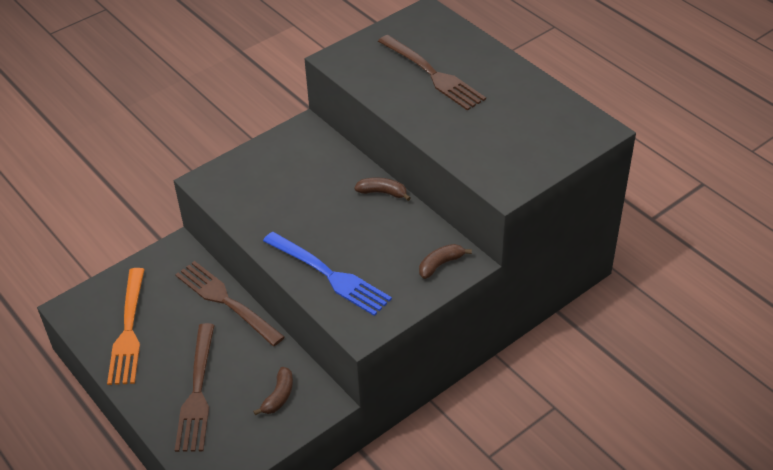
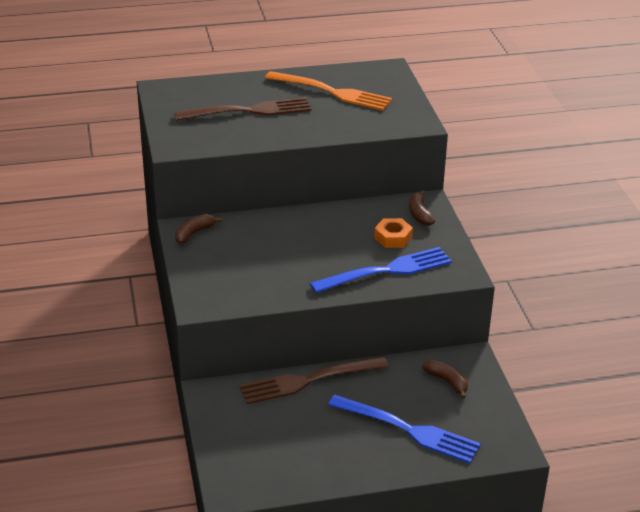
camera: 65 degrees left, 10 degrees down
orange fork [107,268,145,385] -> orange fork moved to [265,71,392,111]
brown fork [175,323,215,452] -> blue fork [328,395,481,463]
brown banana [354,178,411,201] -> brown banana moved to [175,214,222,244]
none -> orange nut [374,218,413,248]

